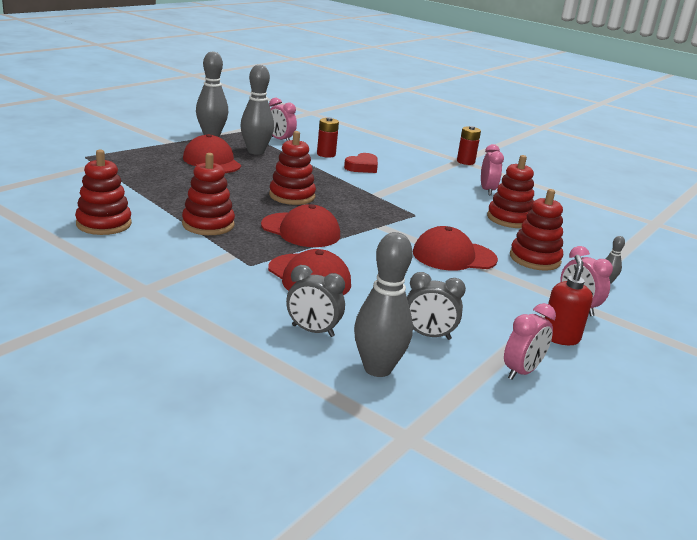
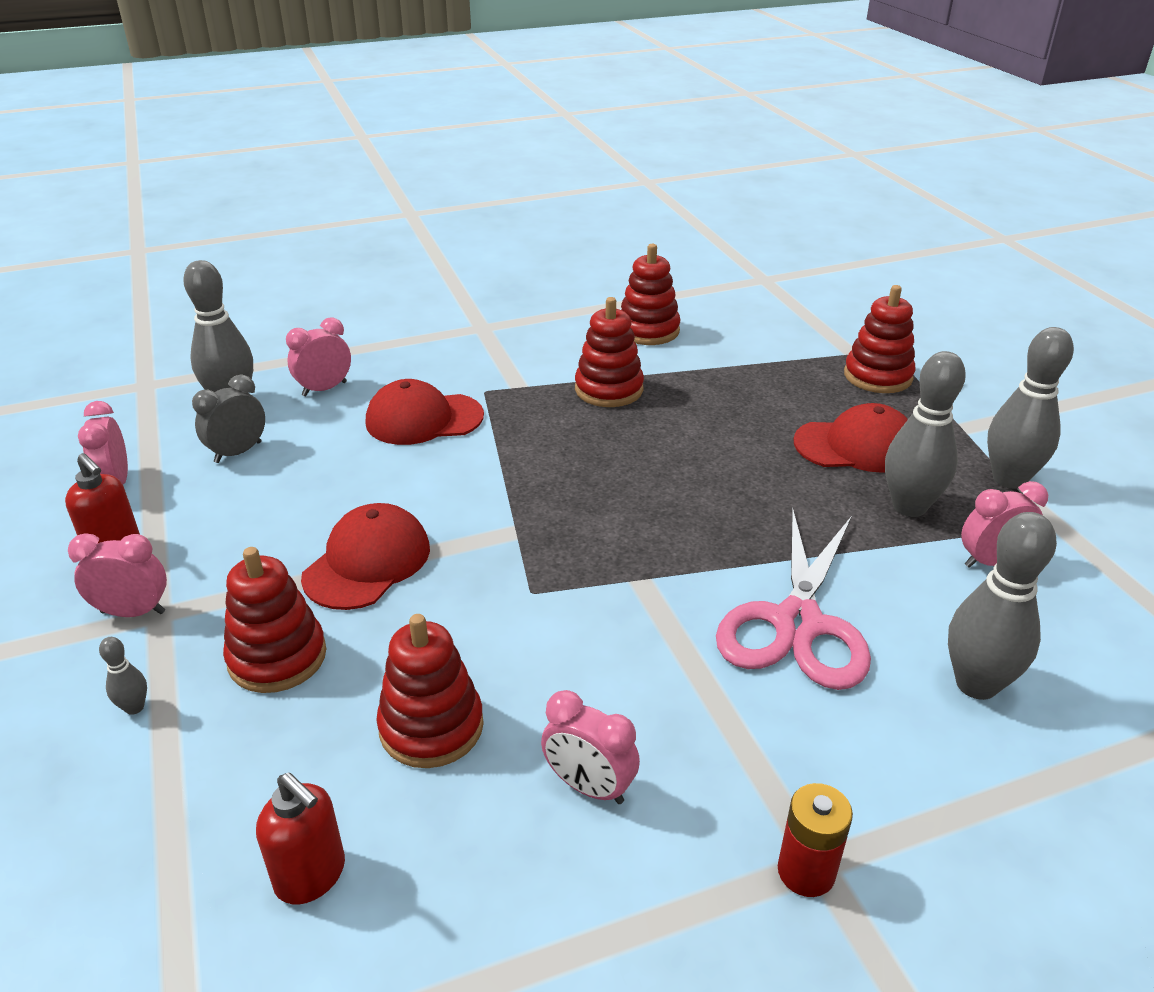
camera: 125 degrees right, 10 degrees up
red cap [261,204,340,247] -> none
red stacking toy [269,131,316,205] -> red stacking toy moved to [844,285,915,393]
grey clock [286,265,345,337] -> pink clock [286,317,351,396]
red battery [317,117,339,158] -> none
red heart [344,153,378,173] -> pink scissors [716,508,871,690]
none -> red soap dispenser [256,773,345,905]
none -> grey bowling pin [948,512,1057,700]

